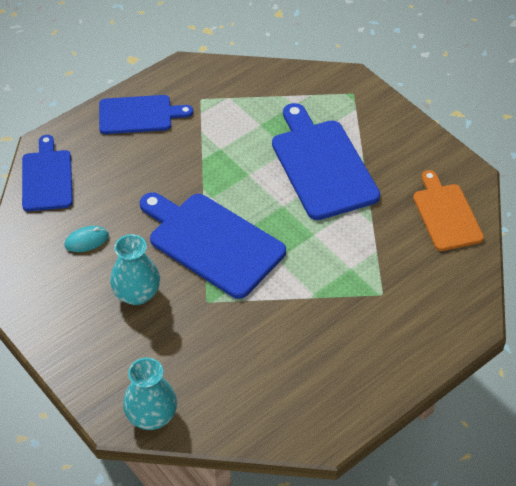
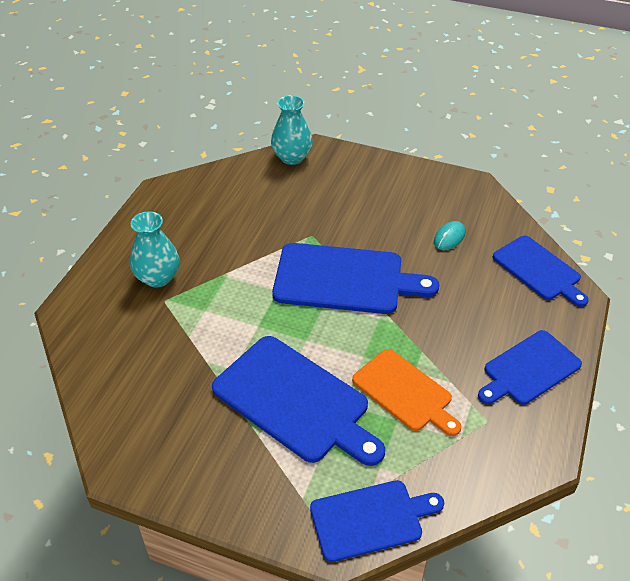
camera: 150 degrees right, 5 degrees down
turquoise vase [110,234,160,305] -> turquoise vase moved to [130,211,179,287]
orange cutting board [413,170,484,251] -> orange cutting board moved to [352,349,461,436]
none -> blue cutting board [310,480,444,562]

